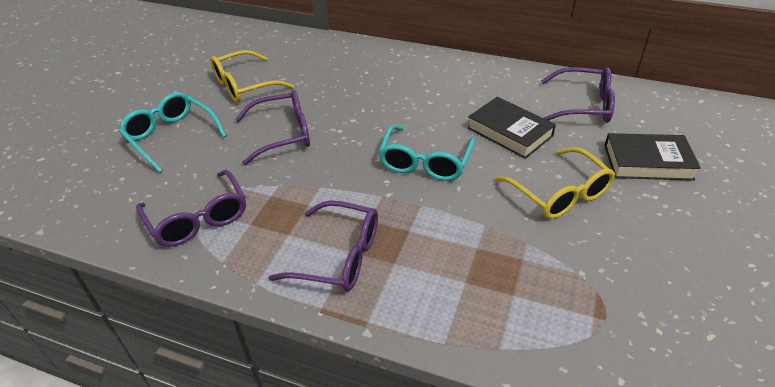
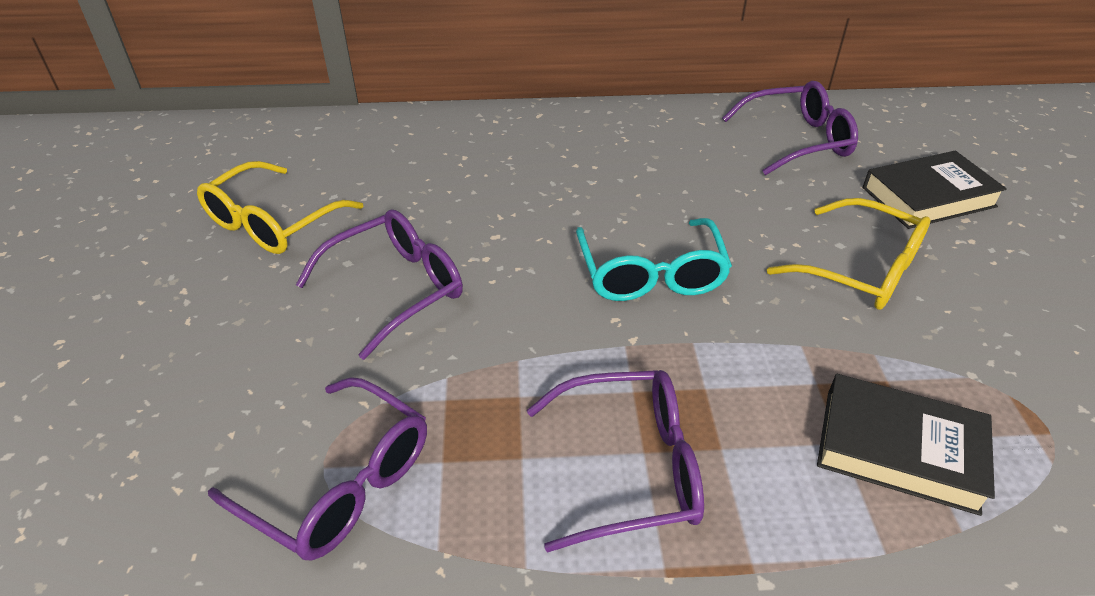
camera: 25 degrees left, 0 degrees up
turquoise glasses [119,92,227,173] -> none
black book [467,97,556,159] -> black book moved to [817,374,995,516]

